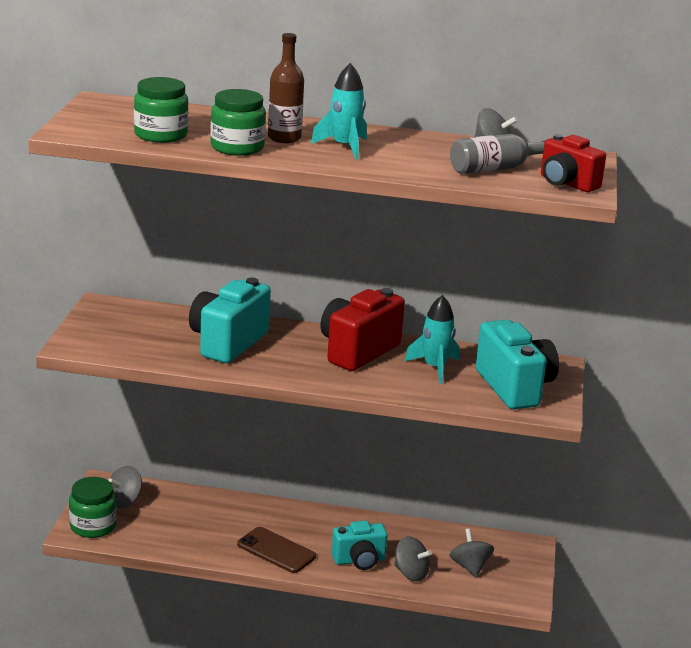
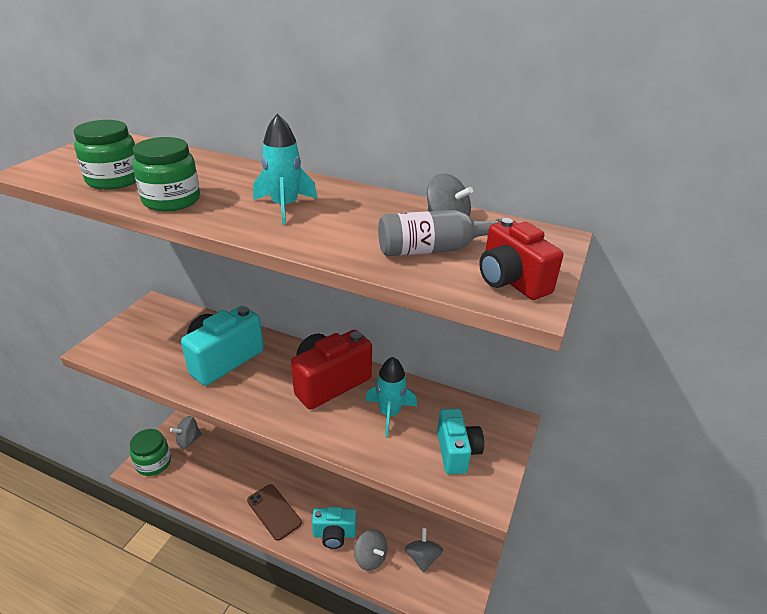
camera: 15 degrees right, 10 degrees up
brown bottle [268,33,304,143] -> none
turquoise camera [476,320,559,409] -> turquoise camera [437,409,484,474], size x0.64

